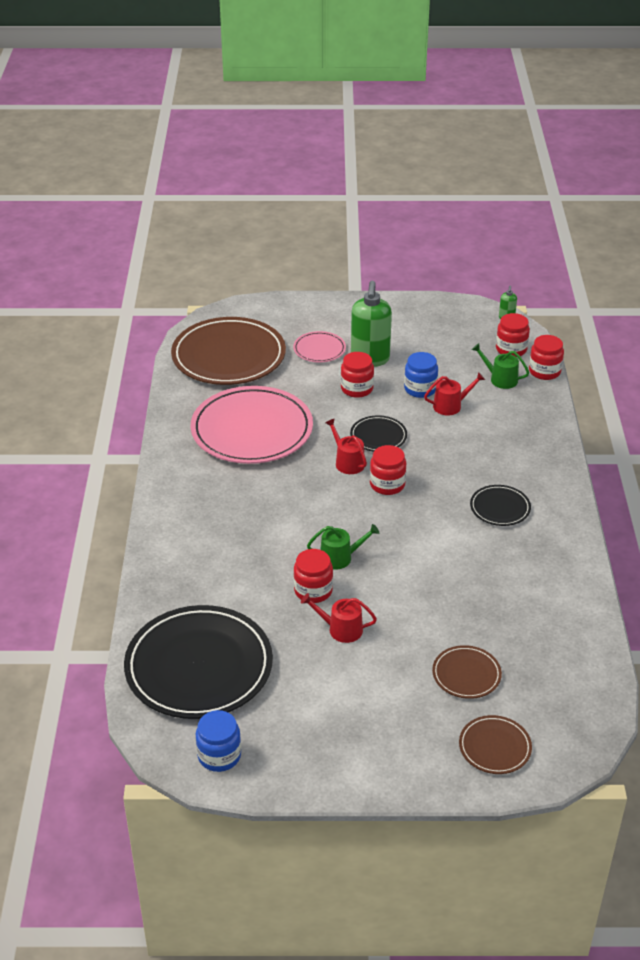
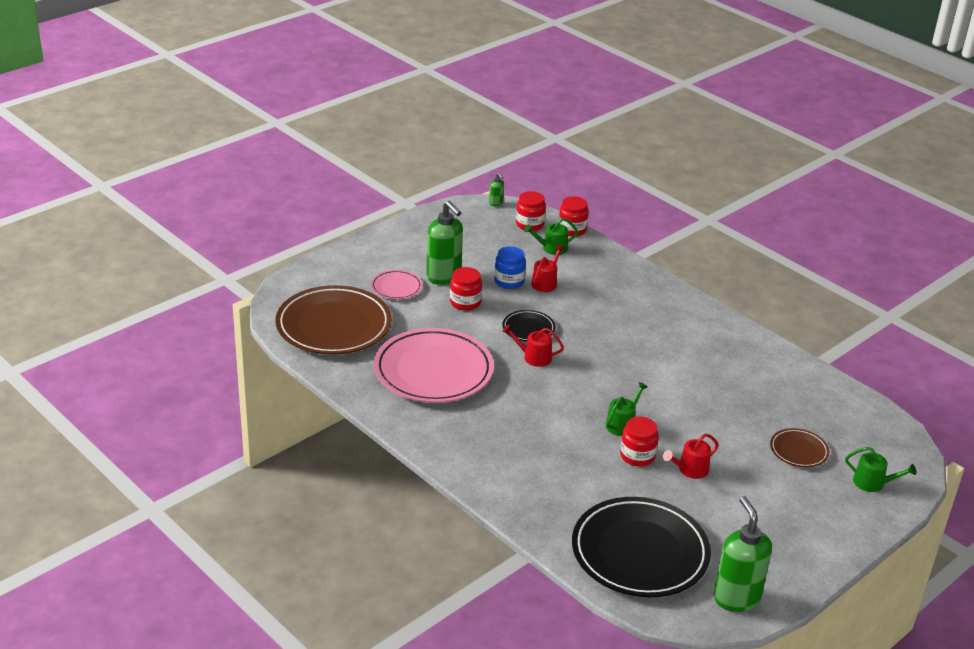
camera: 45 degrees left, 5 degrees down
blue jar [195,710,241,772] -> green soap dispenser [714,496,772,612]
red jar [370,445,406,495] -> none
brown plate [459,715,532,774] -> green watering can [845,447,916,492]
black plate [470,485,531,526] -> none

